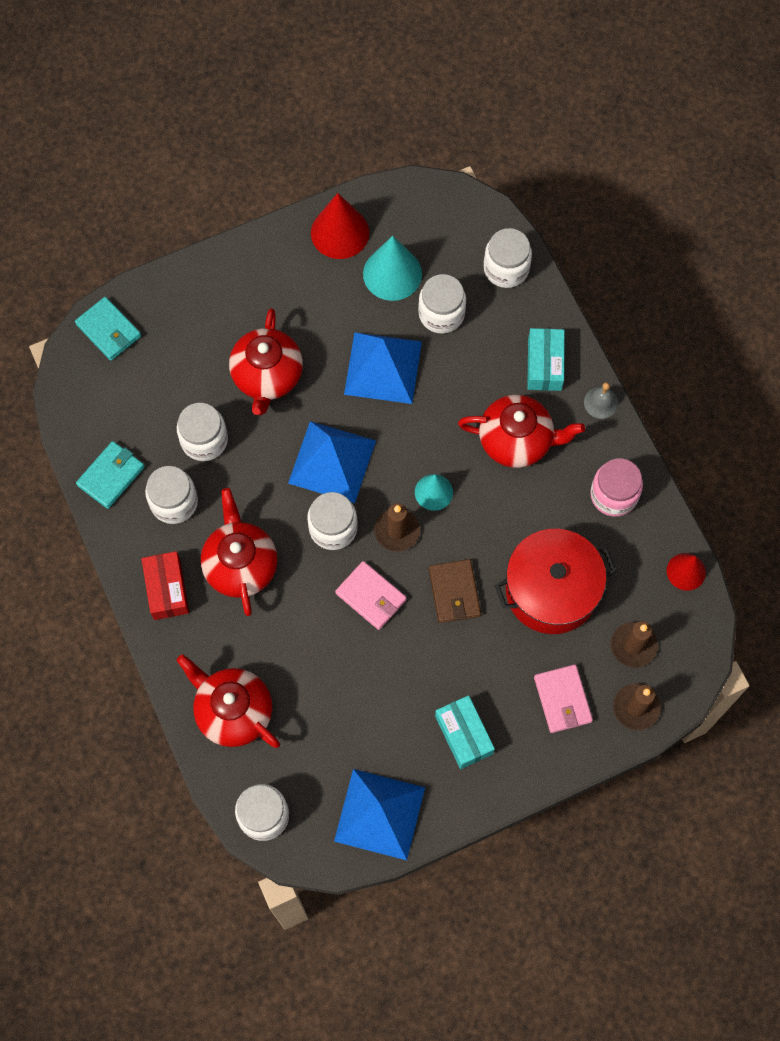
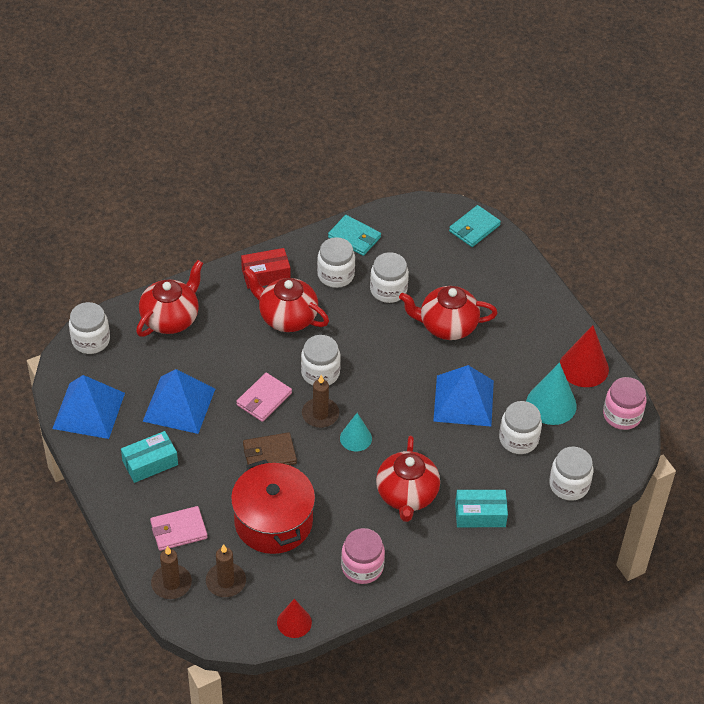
camera: 85 degrees right, 20 degrees down
red teapot [201,488,277,616] -> red teapot turned 135 degrees counterclockwise [244,267,329,332]
blue pyramid [288,421,376,503] -> blue pyramid moved to [142,369,215,434]
grey bell [584,382,618,419] -> none
none -> pink jar [603,377,647,430]

